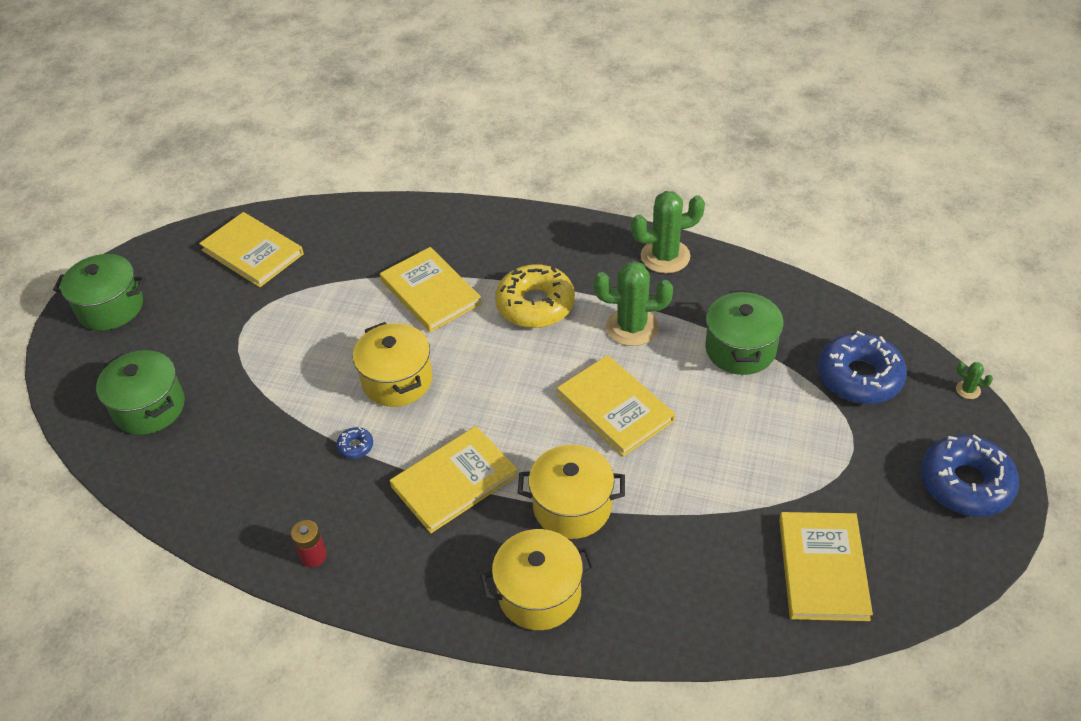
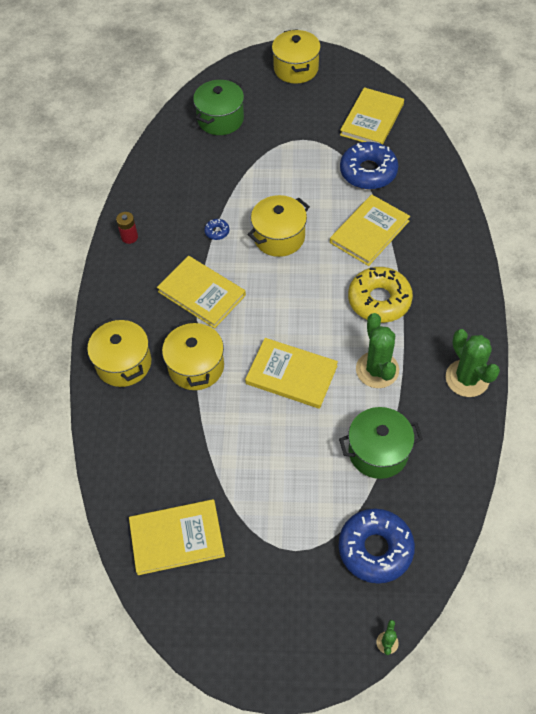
camera: 75 degrees right, 10 degrees up
green pot [53,254,146,331] -> yellow pot [272,29,321,84]
yellow book [557,355,675,457] -> yellow book turned 75 degrees clockwise [245,338,338,409]
blue donut [921,435,1019,517] -> blue donut moved to [340,142,399,189]

